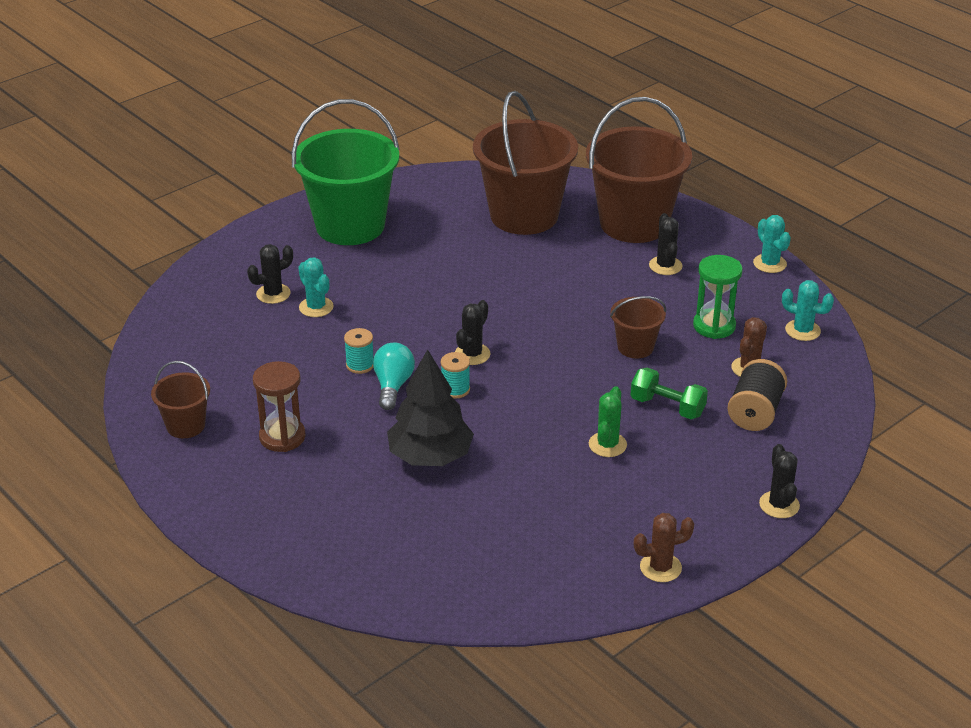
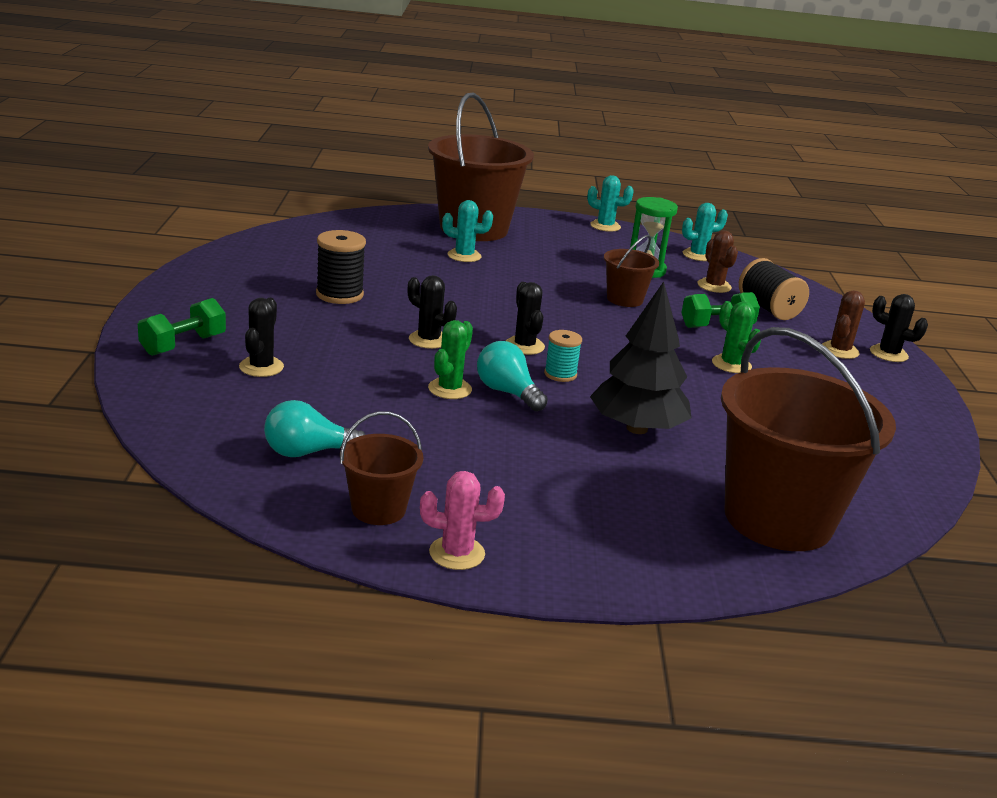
camera: 50 degrees left, 10 degrees down
brown hourglass [253,361,306,452] -> none
green bucket [292,99,400,245] -> none
turquoise cactus [298,257,334,317] -> turquoise cactus moved to [442,200,493,262]
turquoise spool [344,328,374,374] -> green cactus [428,320,473,399]
brown bucket [473,91,578,235] -> brown bucket moved to [721,327,896,551]
brown cactus [634,513,694,582] -> brown cactus moved to [822,290,865,359]
black cactus [649,213,682,275] -> black cactus moved to [408,275,457,349]
none -> green dumbbell [138,298,226,356]
none -> turquoise light bulb [264,400,365,457]
none -> black spool [316,230,366,304]
none -> pink cactus [420,471,505,570]

